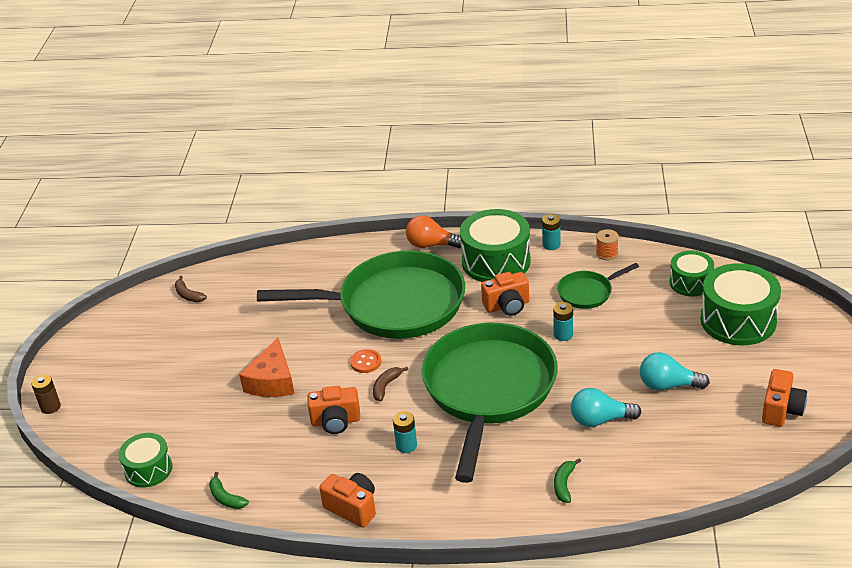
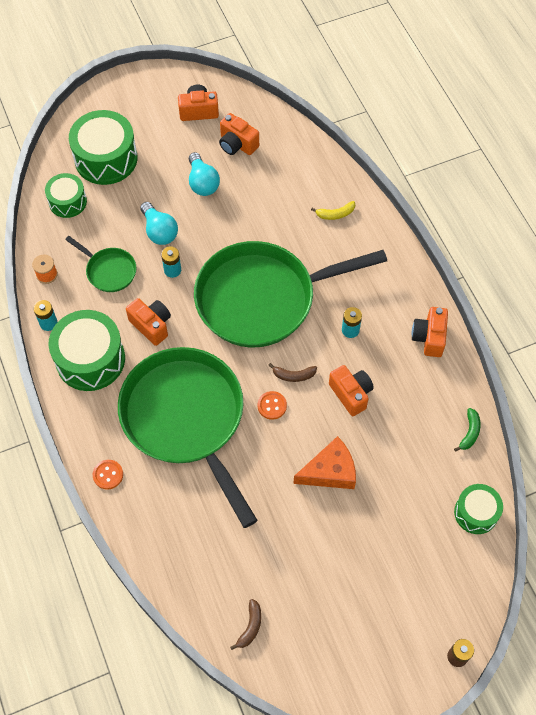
camera: 120 degrees left, 25 degrees up
orange light bulb [406,215,461,248] -> none
green banana [554,458,581,503] -> yellow banana [311,201,355,220]
turquoise light bulb [571,388,641,427] -> turquoise light bulb moved to [140,202,178,245]
none -> orange button [93,460,123,489]
none -> orange camera [219,113,259,155]

